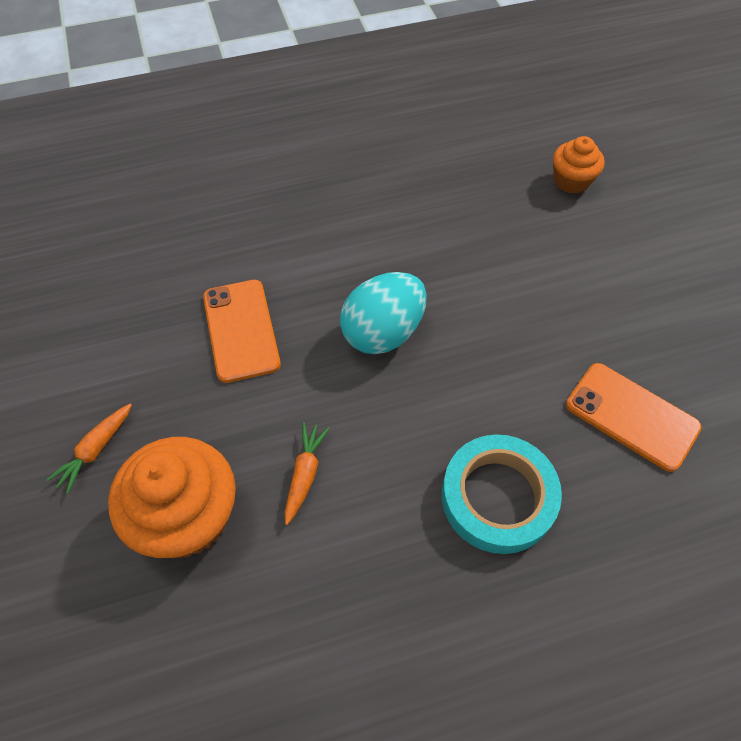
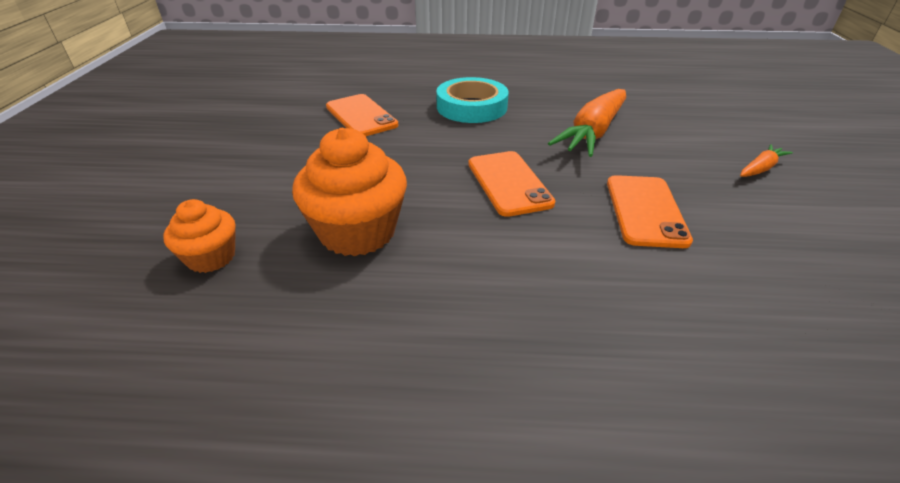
camera: 160 degrees left, 20 degrees down
orange cupcake [108,437,236,558] -> orange cupcake moved to [292,128,407,256]
orange carrot [285,422,330,525] -> orange carrot [548,89,626,157], size x2.08
turquoise egg [340,272,427,354] -> orange phone [468,151,555,217]

